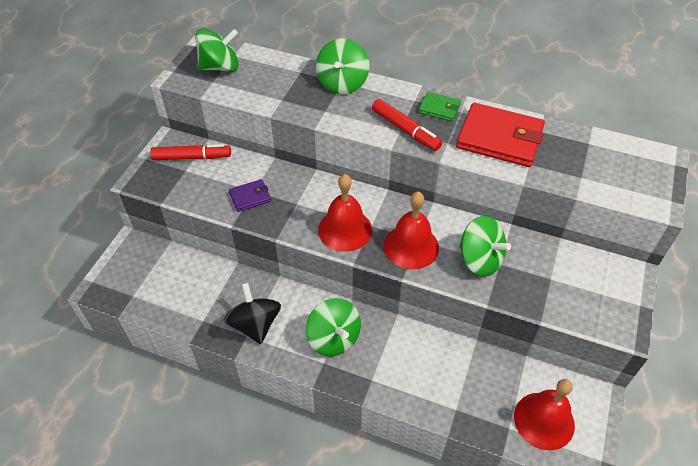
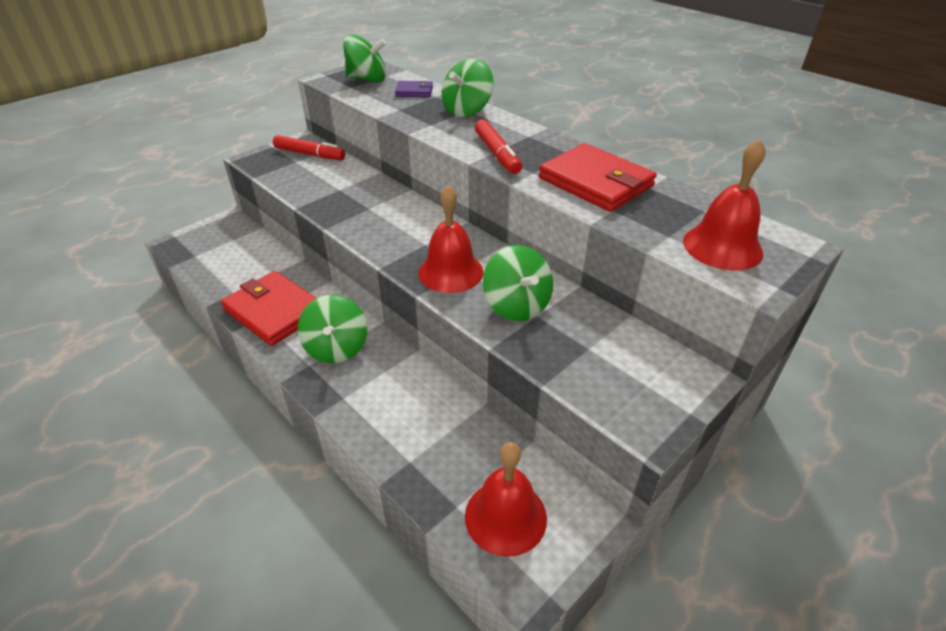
camera: 25 degrees right, 10 degrees down
black spinning top [224,283,281,344] -> red wallet [221,271,317,346]
purple wallet [229,179,271,212] -> purple wallet moved to [395,81,433,97]
red bell [318,174,372,252] -> red bell moved to [683,139,766,270]
green wallet [419,92,461,121] -> none

